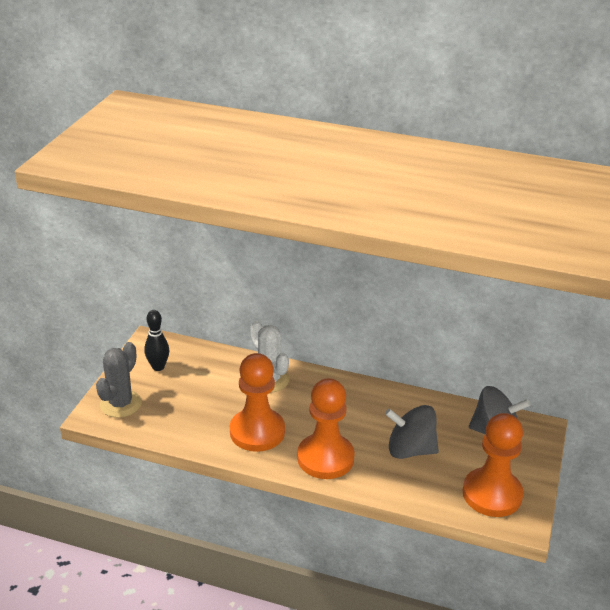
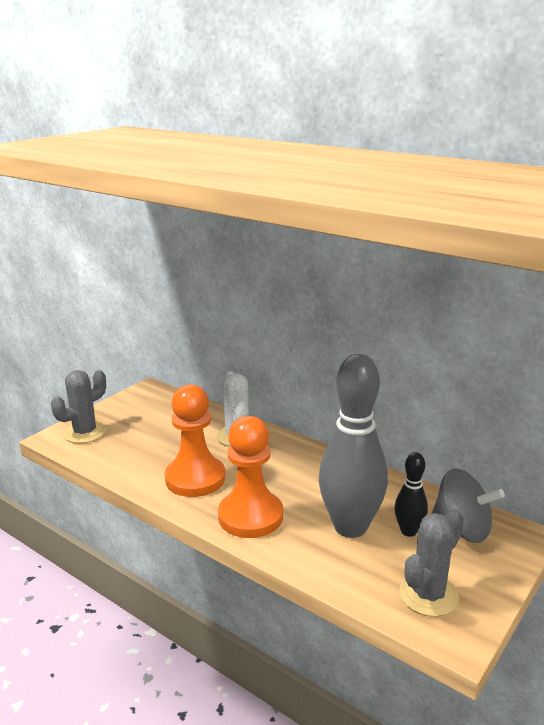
camera: 20 degrees right, 10 degrees down
black bowling pin [144,310,169,371] -> black bowling pin moved to [394,452,428,537]
grey spinning top [385,405,439,459] -> grey bowling pin [319,354,388,538]
orange pawn [463,413,524,517] -> grey cactus [399,509,464,617]

